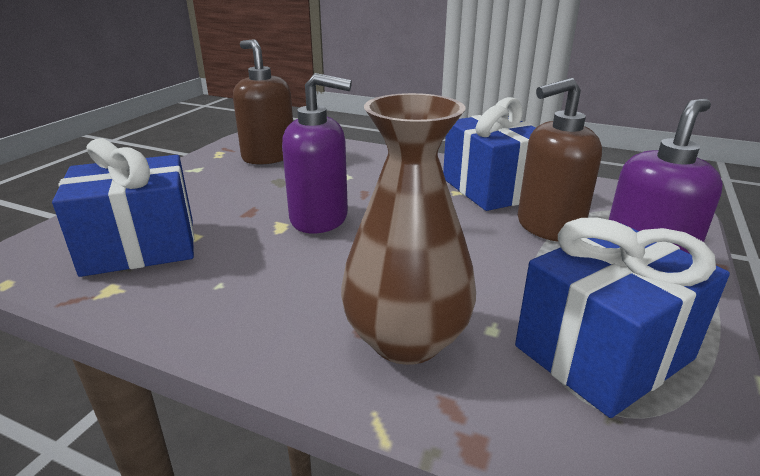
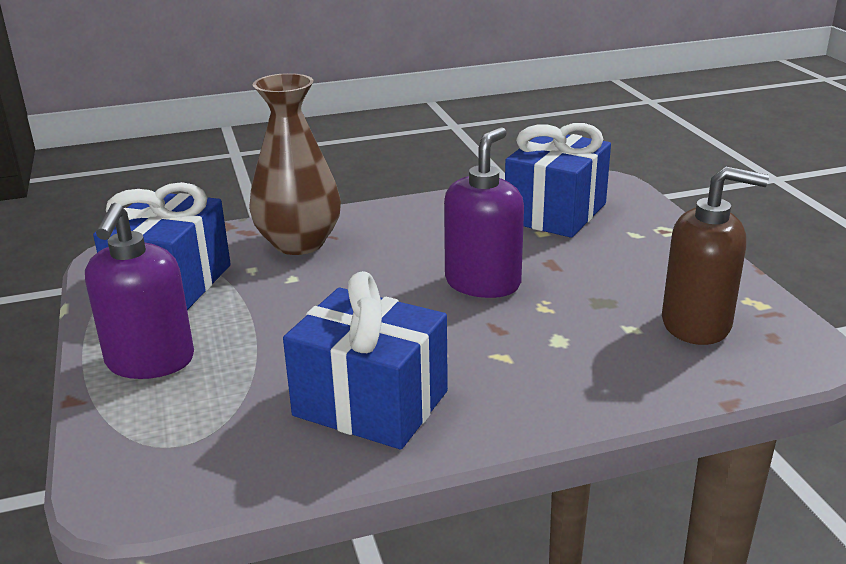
camera: 140 degrees right, 0 degrees up
purple soap dispenser [282,73,352,233] -> purple soap dispenser turned 150 degrees clockwise [444,127,524,298]
brown soap dispenser [518,78,602,242] -> none

